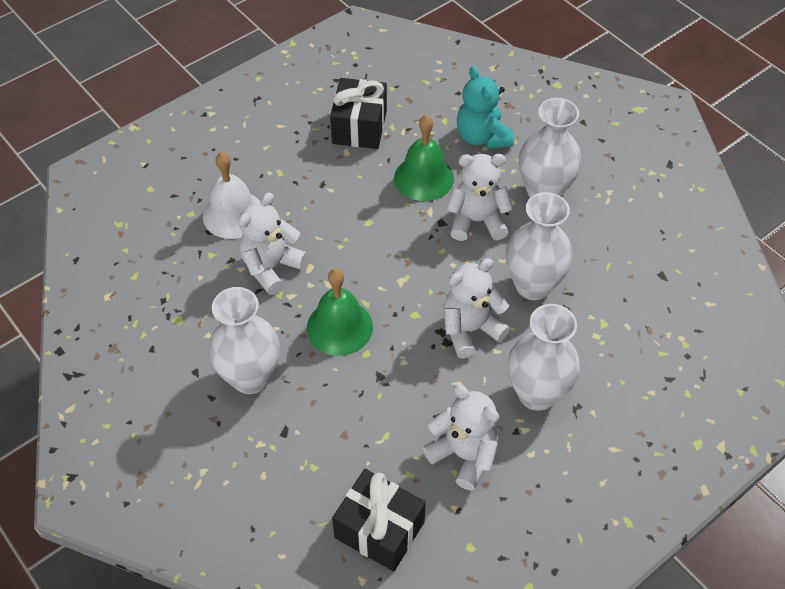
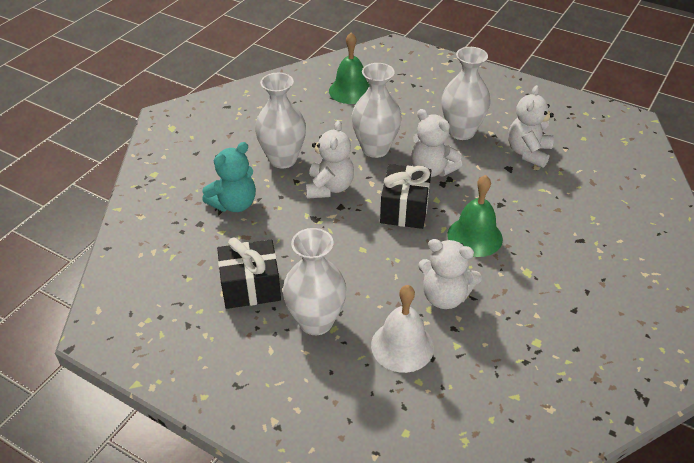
camera: 110 degrees left, 10 degrees down
white vase [209,287,280,394] -> white vase moved to [283,228,347,335]
black gift [332,469,426,572] -> black gift moved to [380,164,431,229]
green bell [394,115,454,201] -> green bell moved to [329,32,370,104]
white teddy bear [446,154,514,241] -> white teddy bear turned 150 degrees counterclockwise [306,120,354,199]

